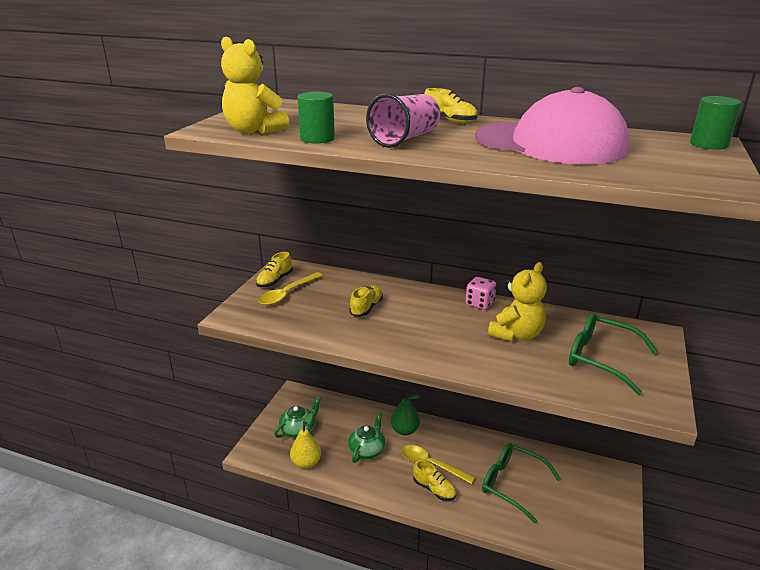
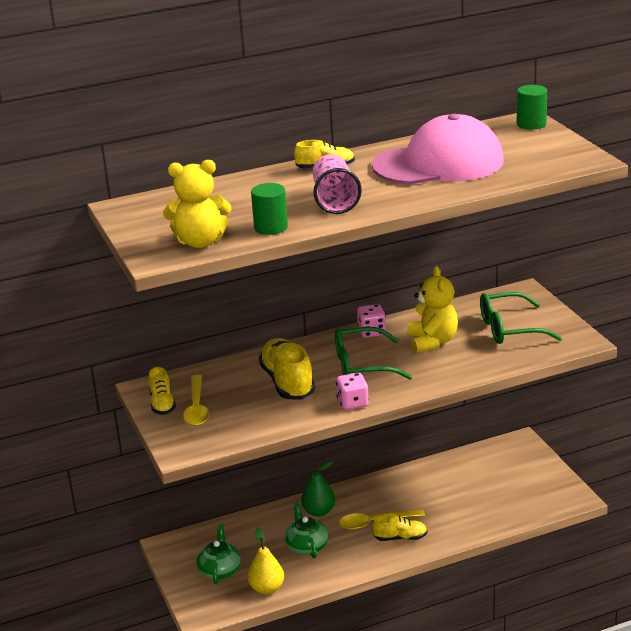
camera: 40 degrees left, 0 degrees up
yellow shoe [349,285,383,317] -> yellow shoe [259,338,315,400], size x1.75
green glasses [482,443,560,524] -> green glasses moved to [335,327,412,380]
none -> pink dice [336,373,369,410]

